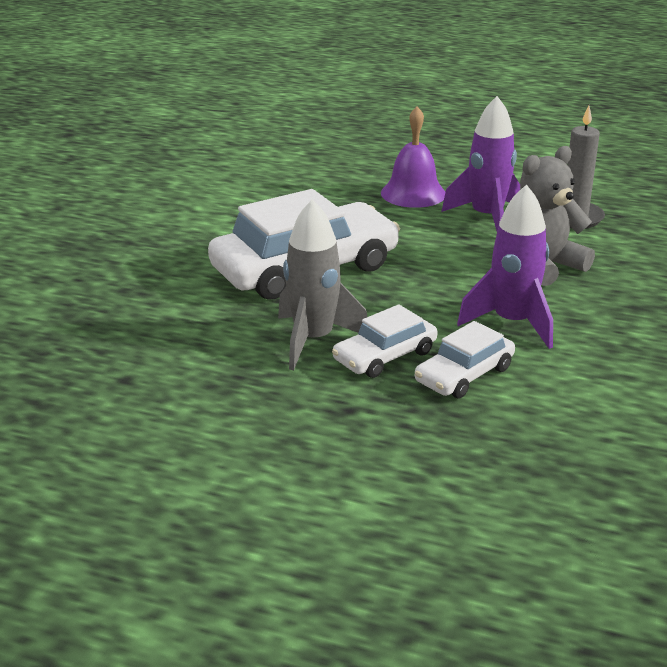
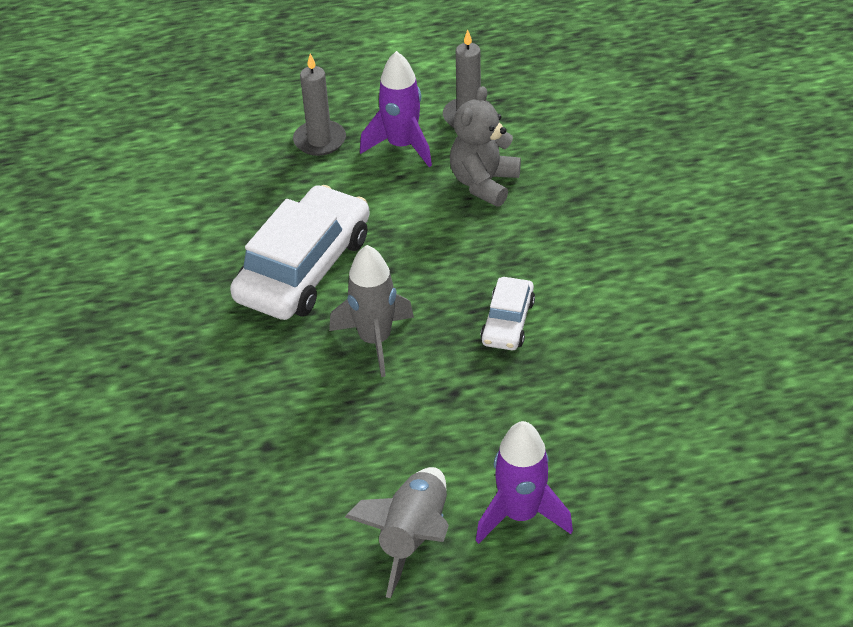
camera: 30 degrees left, 15 degrees up
white car [332,304,437,378] -> none
purple bell [381,106,445,208] -> grey candle [293,54,346,156]
purple rocket [457,184,553,349] -> purple rocket moved to [476,421,573,544]
none -> grey rocket [345,467,449,598]

